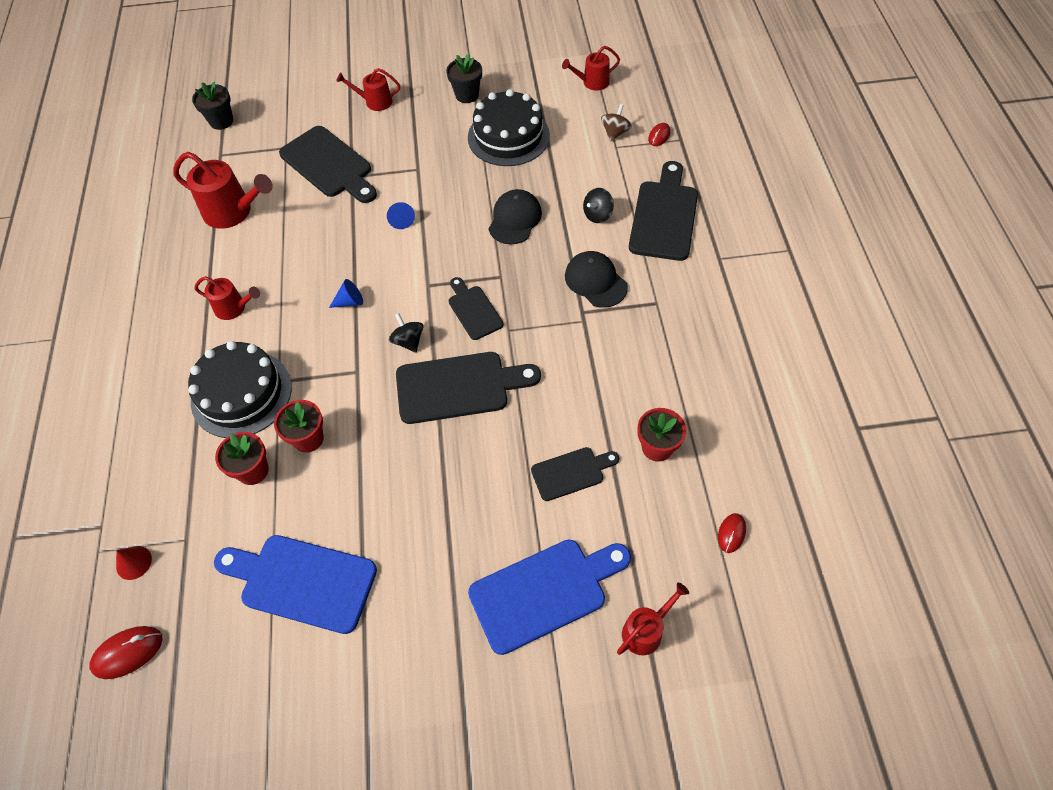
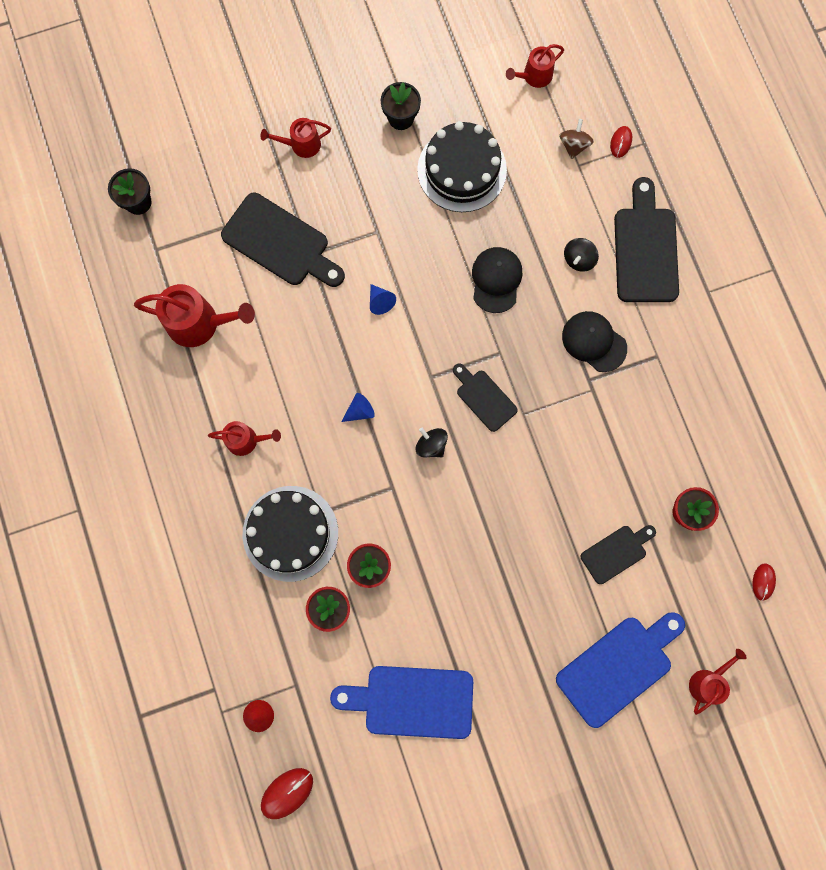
camera: 15 degrees left, 20 degrees up
black cutting board [396,352,541,424] -> none

